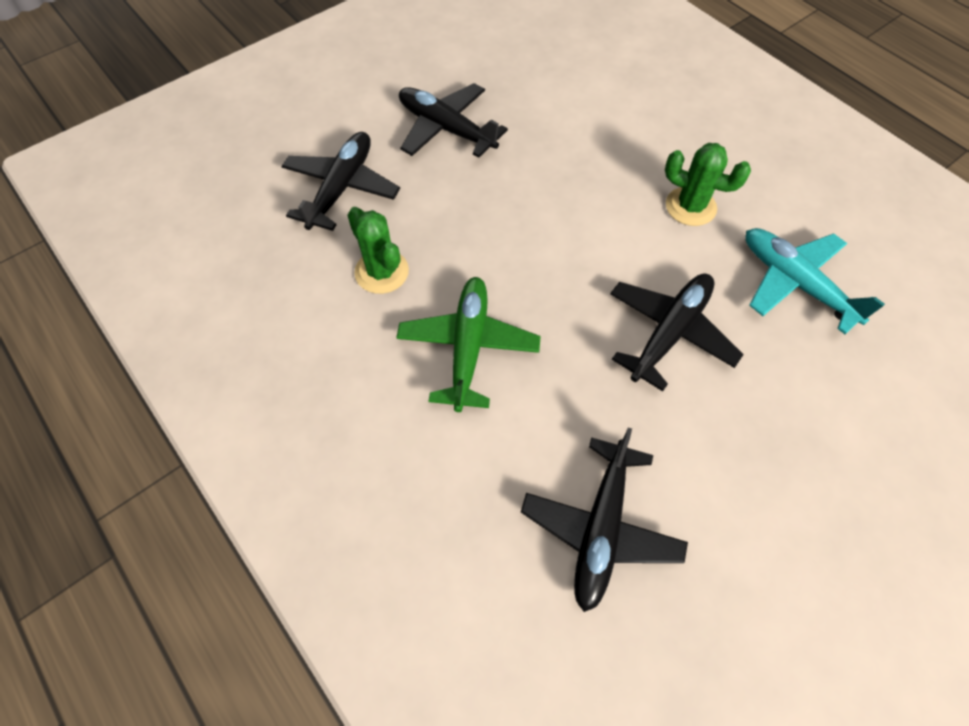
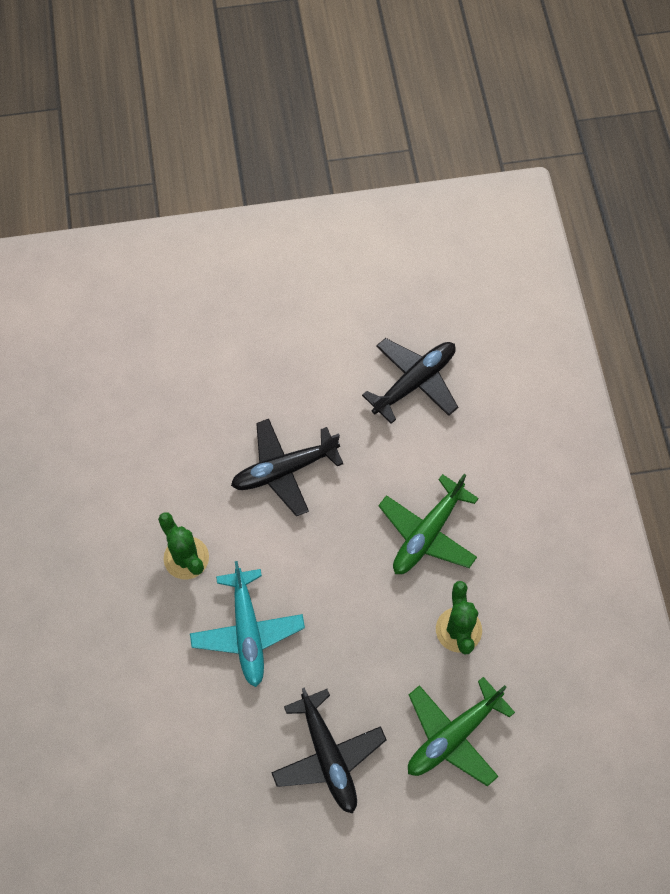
camera: 150 degrees left, 5 degrees up
black plane [281,132,400,231] -> green plane [408,677,515,787]
turquoise plane [745,228,885,334] -> turquoise plane moved to [190,561,305,687]

